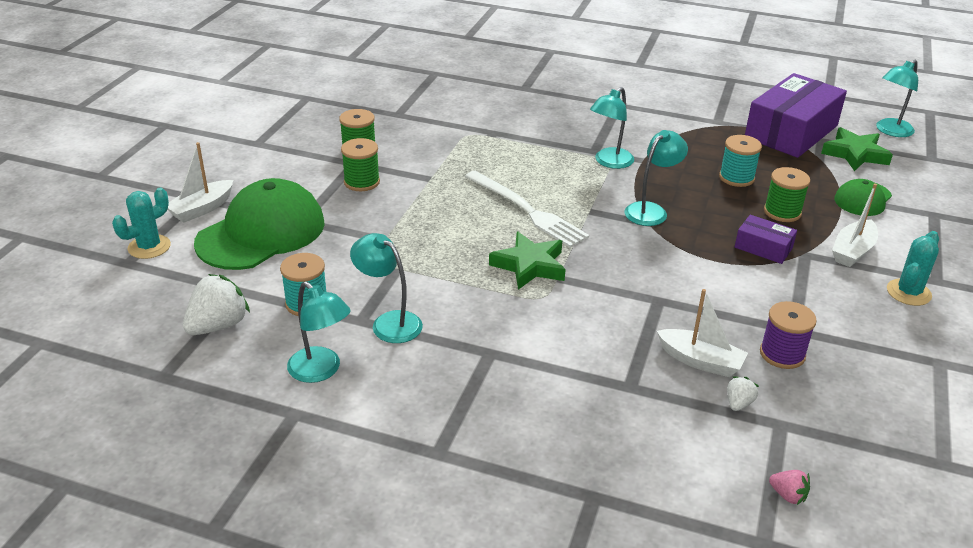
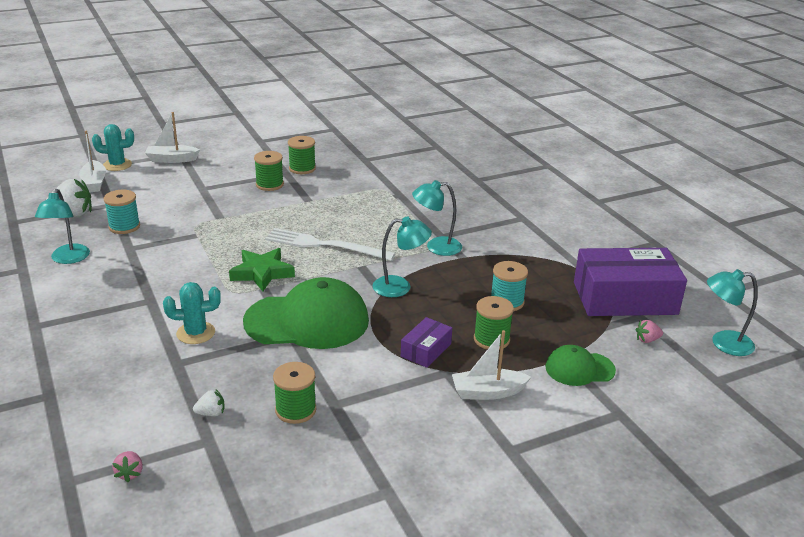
camera: 45 degrees right, 5 degrees down
green cap [194,178,325,270] -> green cap moved to [243,277,369,349]
turquoise lamp [350,233,423,343] -> none
white fork [465,171,589,248] -> white fork turned 105 degrees clockwise [265,228,395,261]
white boat [657,289,748,377] -> white boat moved to [79,131,106,192]
purple box [735,215,797,264] -> purple box turned 45 degrees clockwise [401,317,452,368]
purple spool [760,301,817,369] -> green spool [273,362,316,424]
green star [821,127,893,171] -> pink strawberry [636,320,663,343]
turquoise cactus [887,231,939,306] -> turquoise cactus moved to [163,282,221,344]

